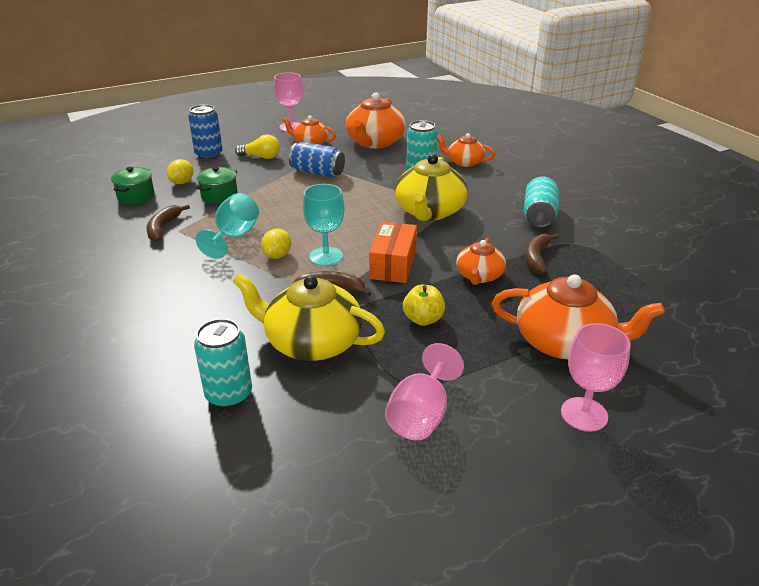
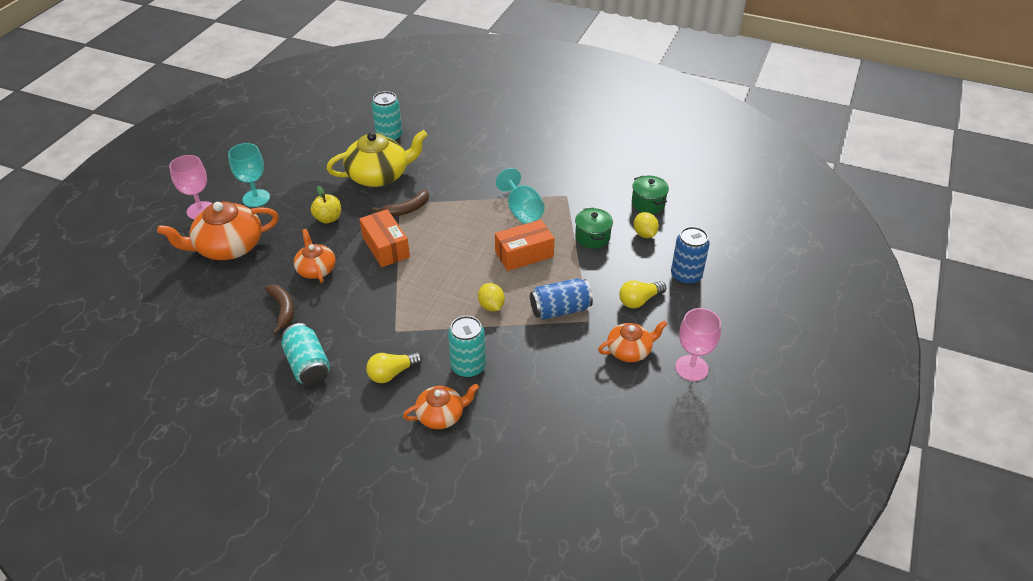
camera: 140 degrees right, 10 degrees up
brown banana [146,204,190,242] -> none
yellow lemon [261,229,291,259] -> yellow lemon moved to [478,283,505,312]
turquoise goblet [303,184,344,266] -> turquoise goblet moved to [228,143,270,207]
orange teapot [346,93,406,148] -> none
pink goblet [385,343,464,440] -> none
yellow teapot [395,154,468,221] -> none
none -> yellow light bulb [366,352,423,383]
none -> orange box [495,220,555,271]

